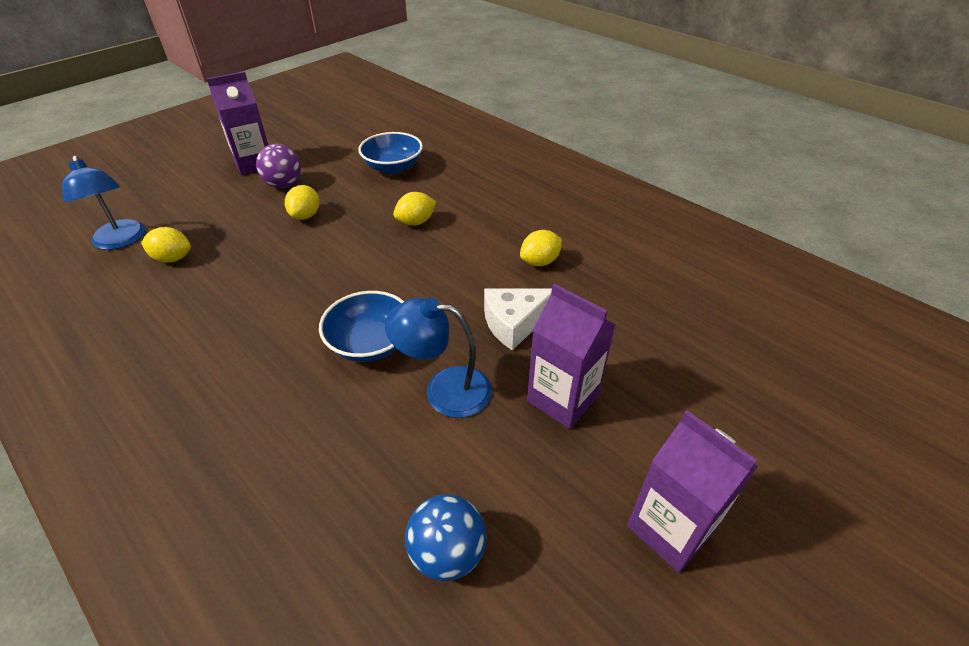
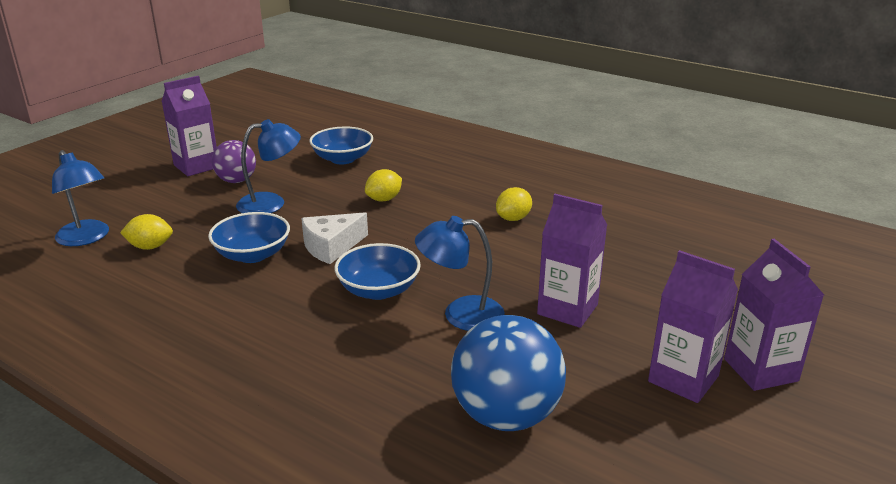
camera: 10 degrees left, 15 degrees down
yellow lemon [285,185,319,220] -> blue lamp [236,119,301,213]
blue ball [405,494,486,581] -> blue ball [451,315,566,431], size x1.65
white cheese [484,288,552,350] -> white cheese moved to [301,212,368,264]
none -> blue bowl [208,212,290,263]
none -> purple carton [724,239,824,391]

